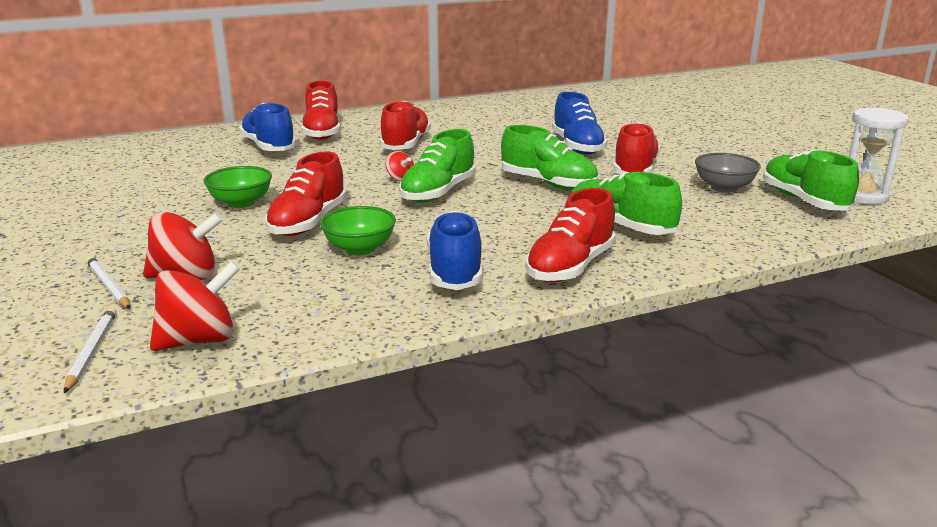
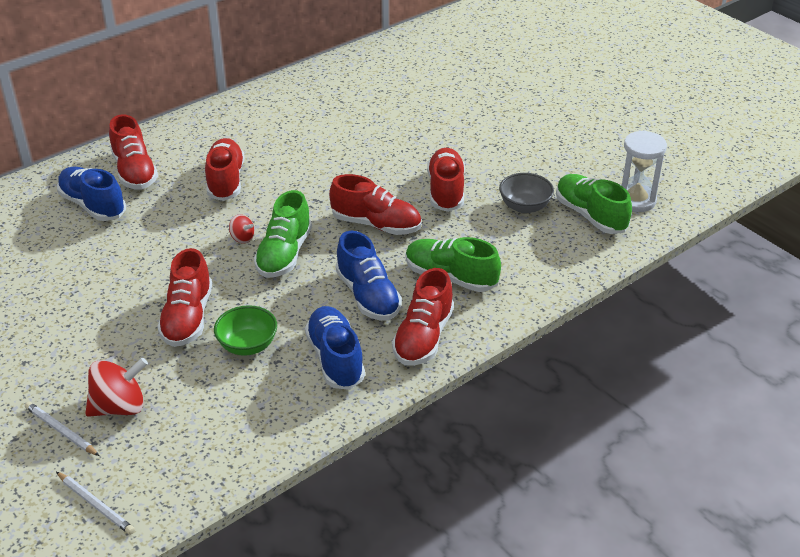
camera: 15 degrees left, 15 degrees up
white pencil [64,308,117,393] -> white pencil turned 150 degrees clockwise [56,472,135,535]
red spinning top [150,261,240,351] -> none
green bowl [204,166,272,208] -> none
green shoe [501,125,598,190] -> red shoe [329,174,421,235]
blue shoe [552,92,608,155] -> blue shoe moved to [336,231,402,321]

